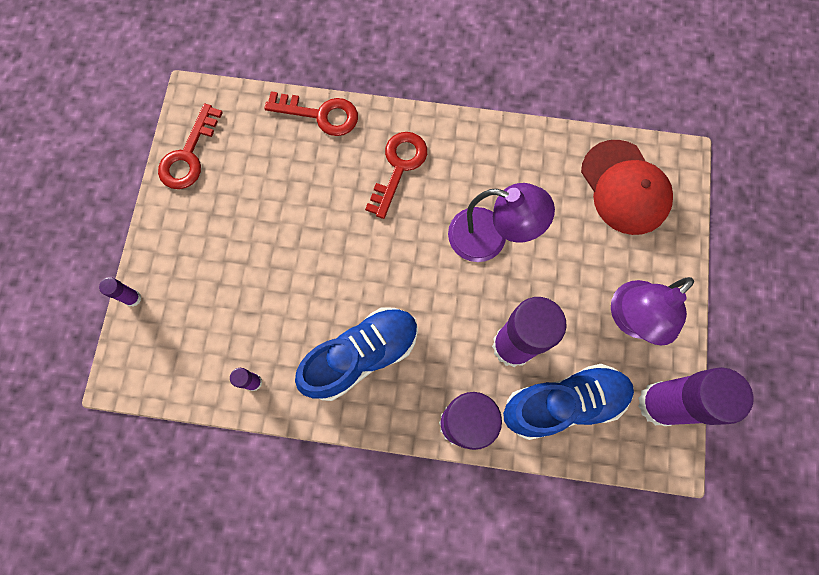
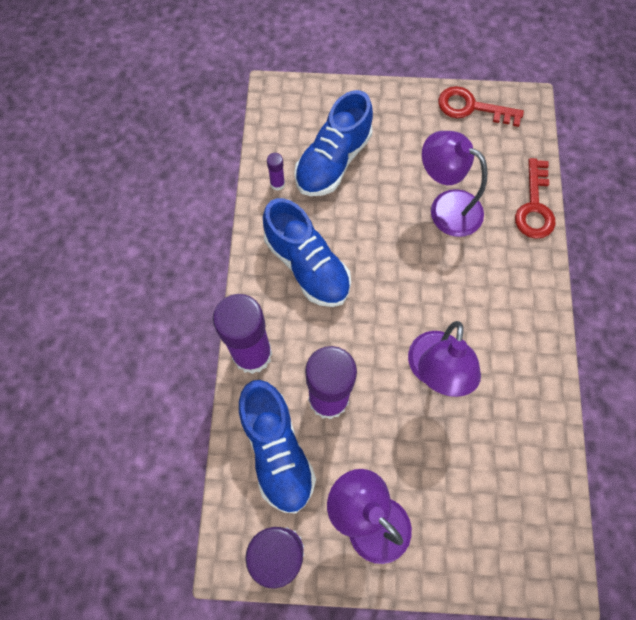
camera: 85 degrees right, 5 degrees down
purple glue stick [99,277,142,307] -> none
red key [365,132,427,219] -> none
red cap [581,140,673,235] -> none
none -> blue shoe [294,90,373,196]
none -> purple lamp [422,131,487,237]

